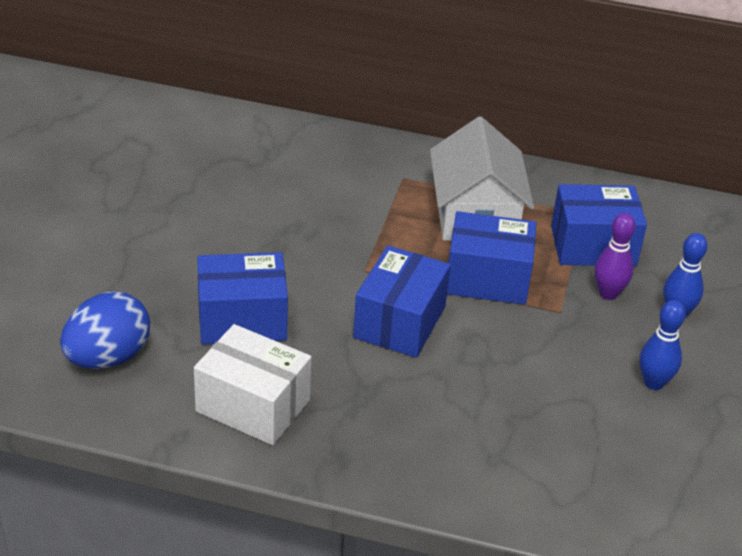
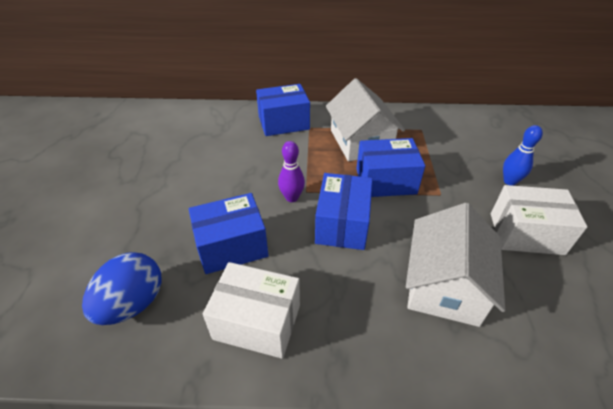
camera: 10 degrees left, 5 degrees up
blue box [551,184,647,266] -> blue box moved to [256,84,310,136]
purple bowling pin [594,213,636,300] -> purple bowling pin moved to [278,141,305,202]
blue bowling pin [640,300,686,390] -> white box [491,185,587,255]
none -> white house [406,203,505,327]

